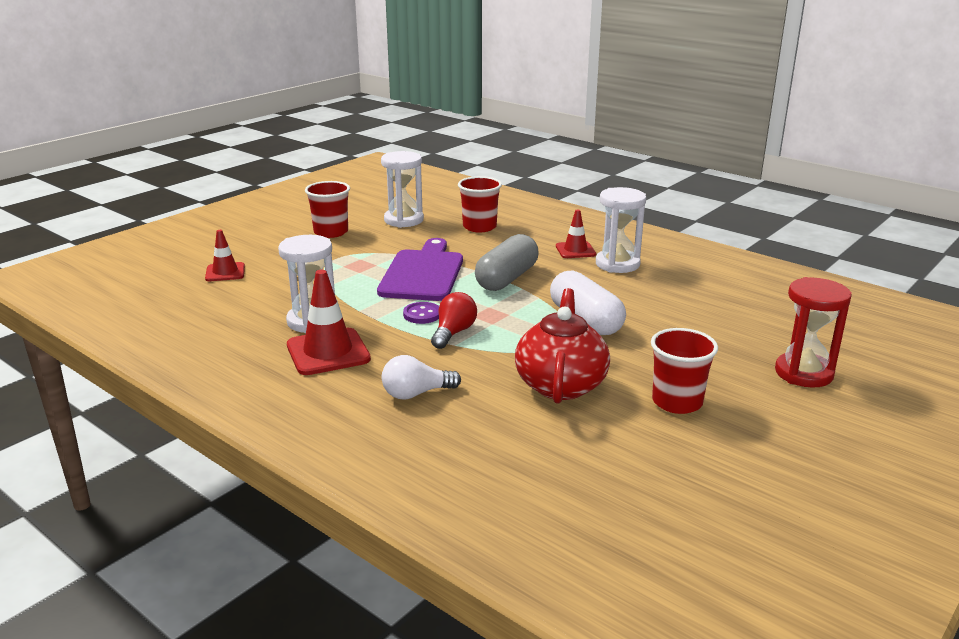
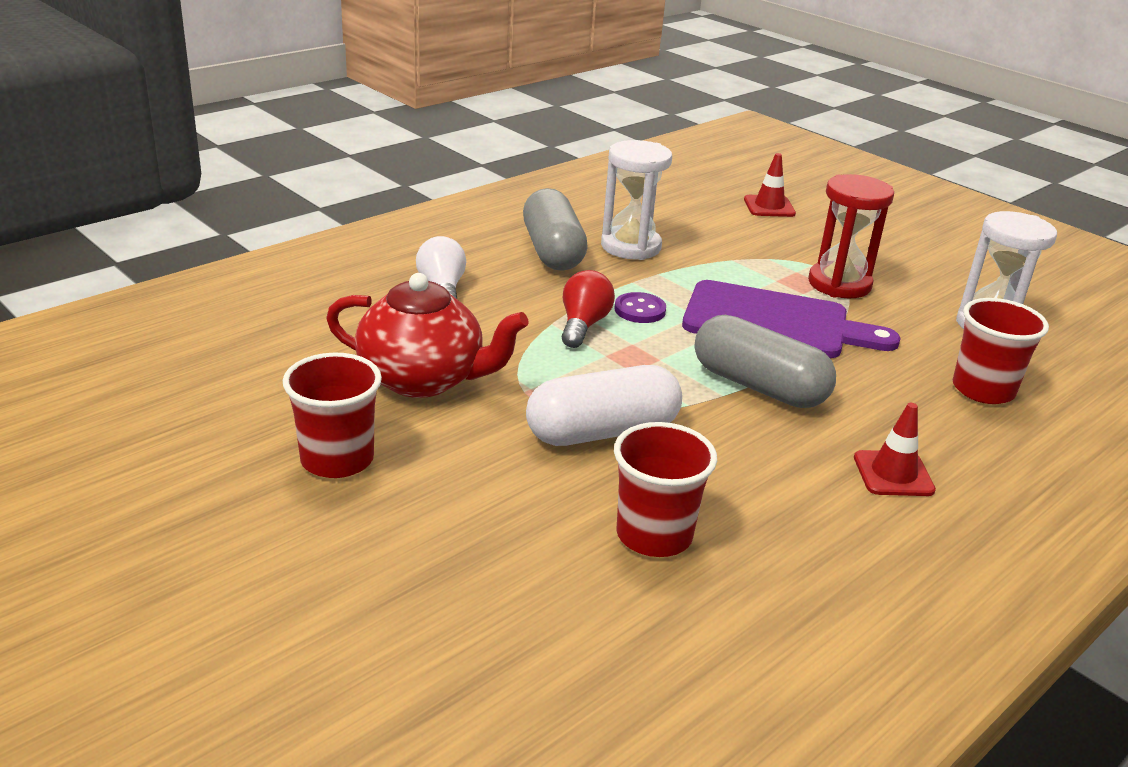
camera: 95 degrees right, 5 degrees up
red traffic cone [287,270,371,375] -> grey capsule [523,188,588,270]
red cup [305,181,350,238] -> red cup moved to [614,422,717,557]
red light bulb [431,292,477,349] -> red light bulb turned 105 degrees counterclockwise [561,270,615,348]
white hourglass [596,187,646,273] -> none
red hourglass [775,277,852,388] -> red hourglass moved to [808,174,894,298]

